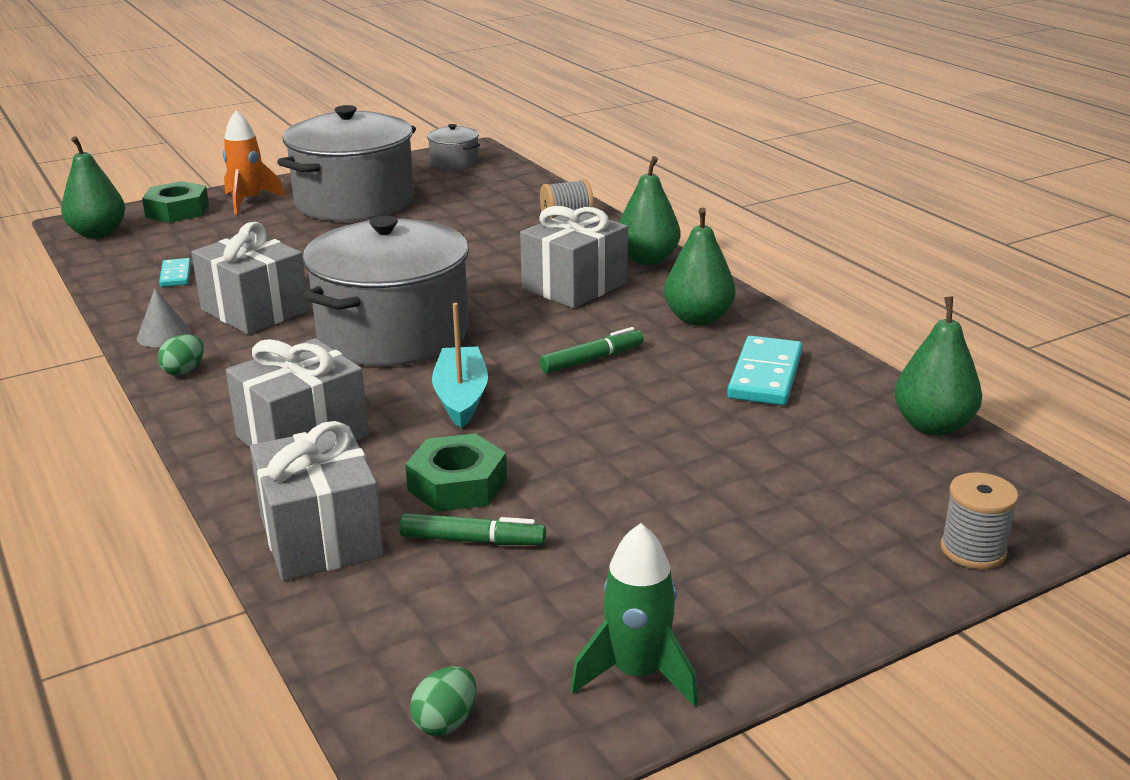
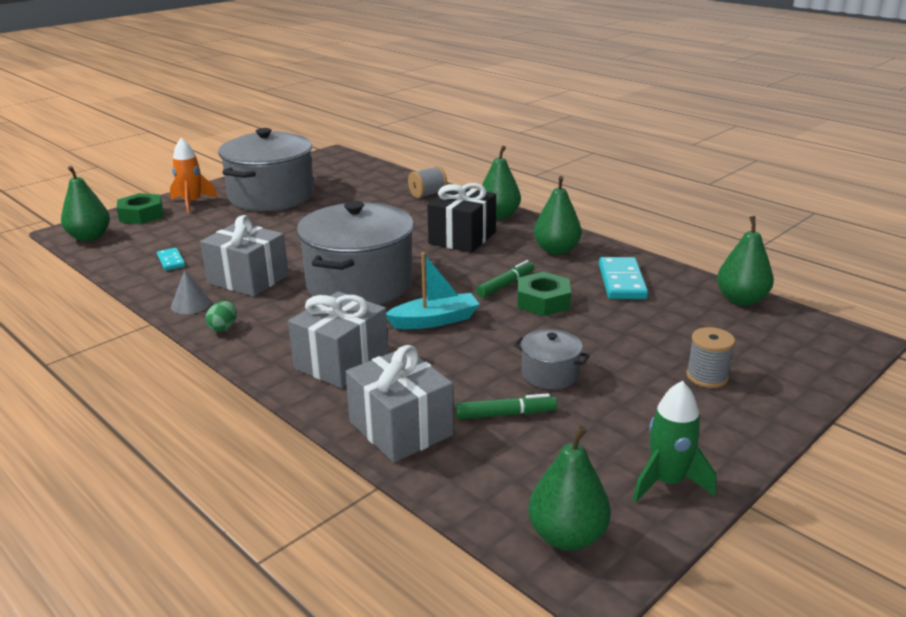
camera: 15 degrees left, 0 degrees up
green nut [405,433,507,512] -> green nut moved to [518,272,571,316]
green egg [410,666,477,736] -> green pear [528,426,611,551]
grey pot [427,124,480,171] -> grey pot moved to [514,329,590,389]
turquoise boat [432,303,488,428] -> turquoise boat turned 90 degrees clockwise [386,252,480,329]
grey gift [520,206,628,308] -> black gift [427,183,496,253]
grey spool [941,472,1019,569] -> grey spool moved to [686,327,735,388]

